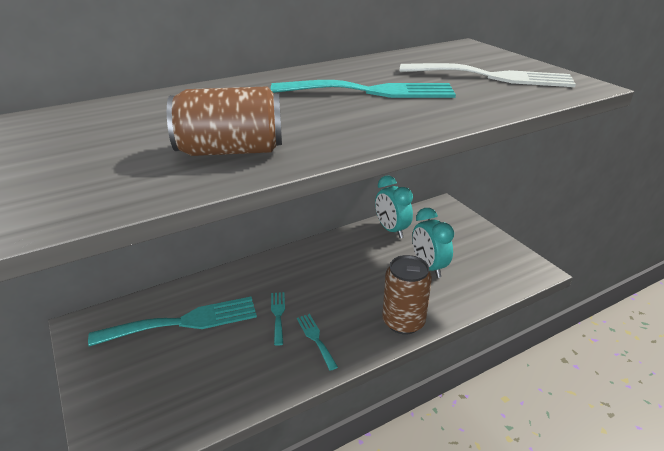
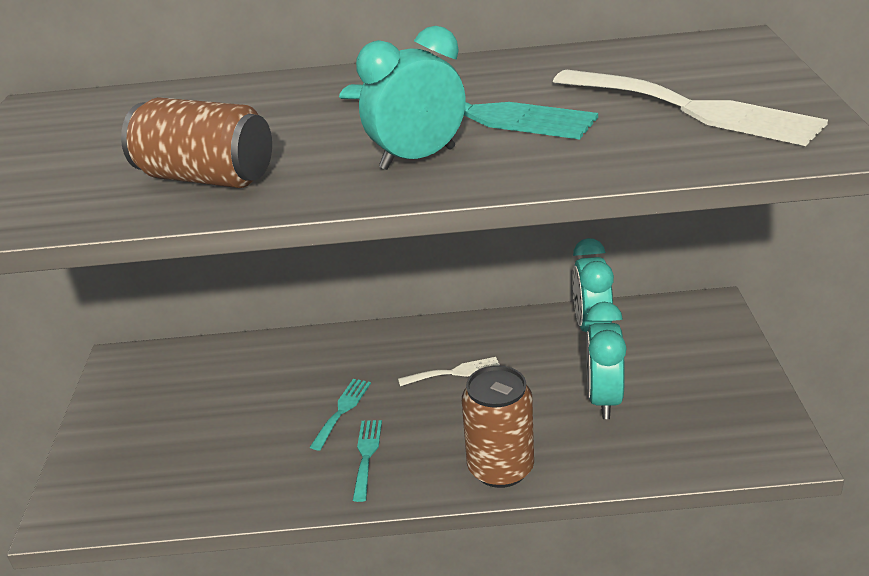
camera: 30 degrees right, 0 degrees up
turquoise fork [88,297,257,346] -> none
none -> turquoise clock [356,26,466,170]
none -> white fork [398,357,500,386]

